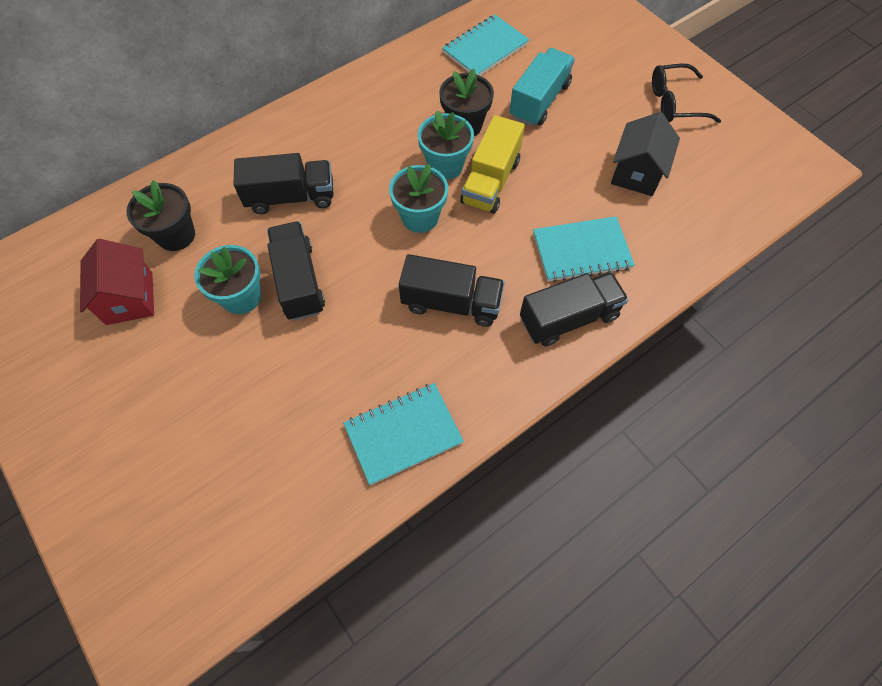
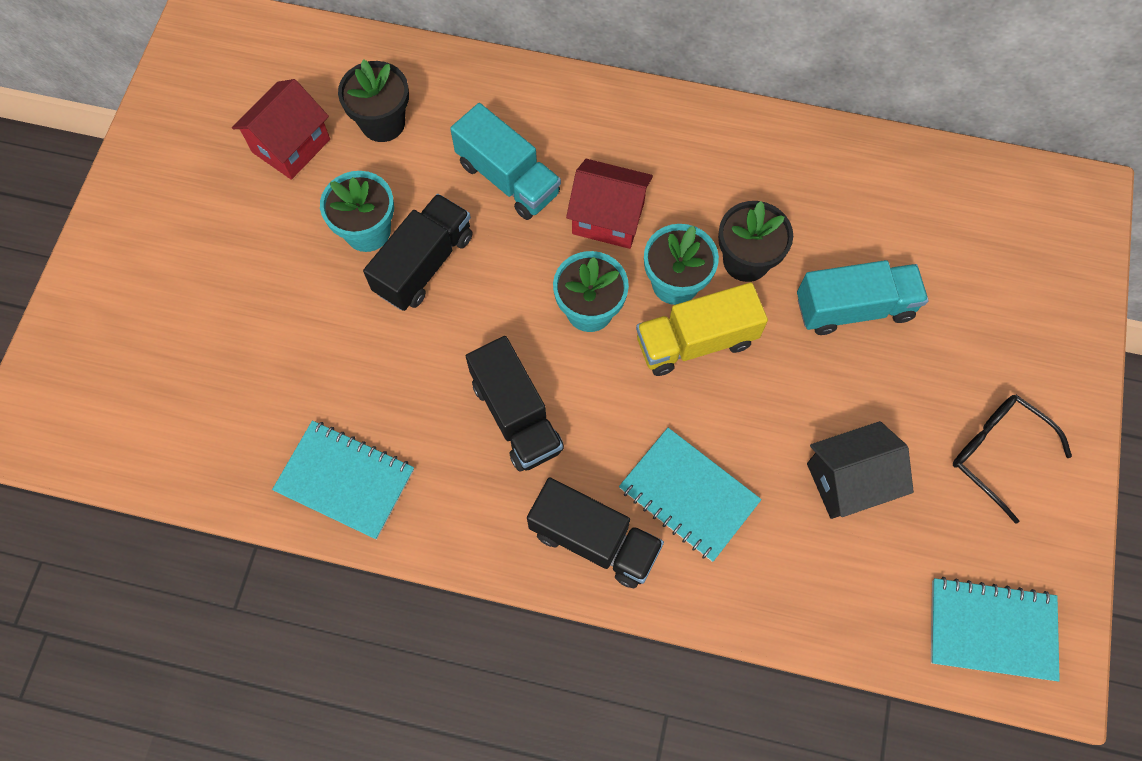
camera: 50 degrees right, 5 degrees up
black truck [234,153,334,214] -> turquoise truck [450,103,561,220]
turquoise notebook [442,15,530,76] -> turquoise notebook moved to [931,577,1060,681]
none -> red house [566,159,653,249]

